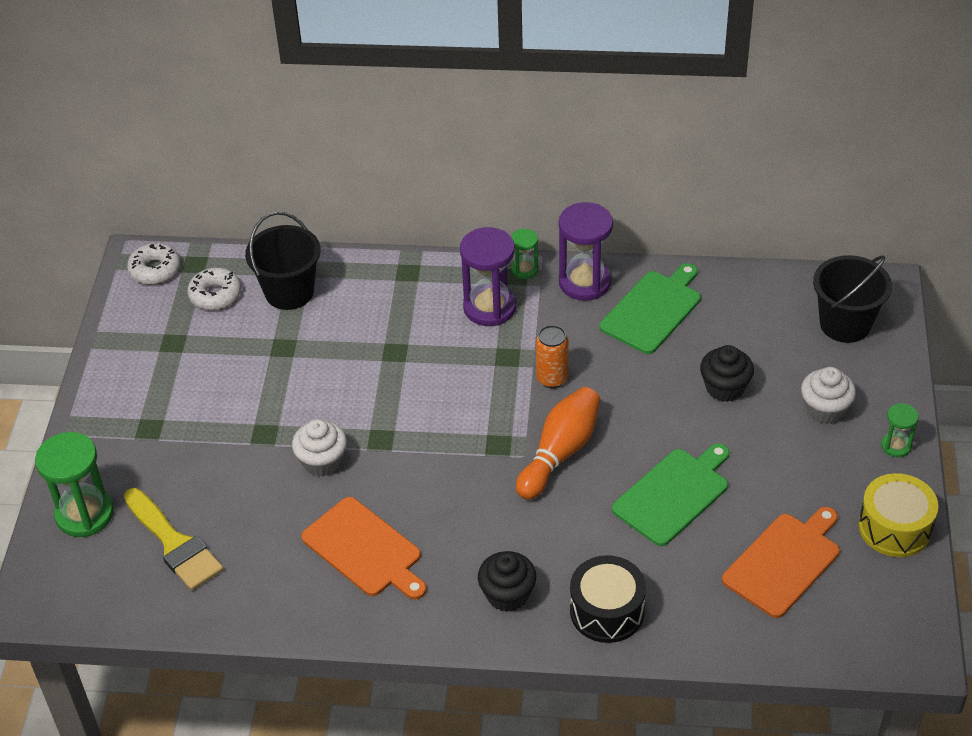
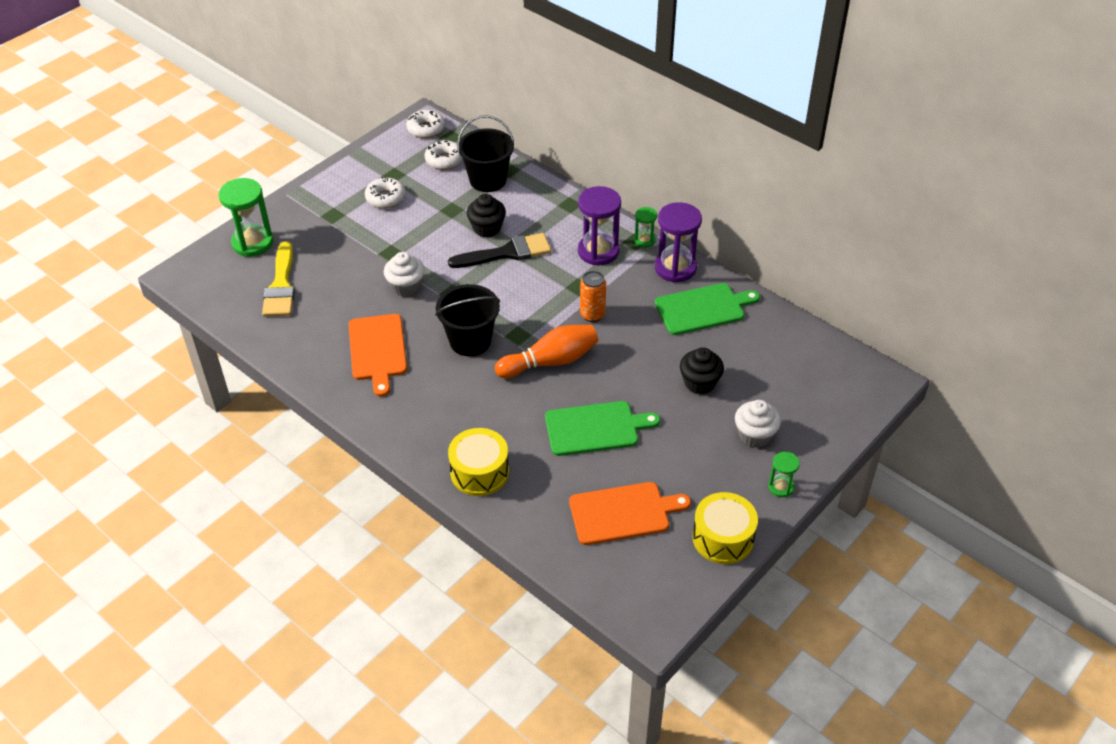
camera: 35 degrees right, 0 degrees up
black cupcake [478,551,536,612] -> black cupcake moved to [467,194,506,238]
black drum [570,555,646,643] -> yellow drum [448,428,509,496]
black bucket [813,255,892,343] -> black bucket moved to [435,284,500,356]
none -> white donut [365,177,406,208]
none -> black brush [448,233,551,268]

